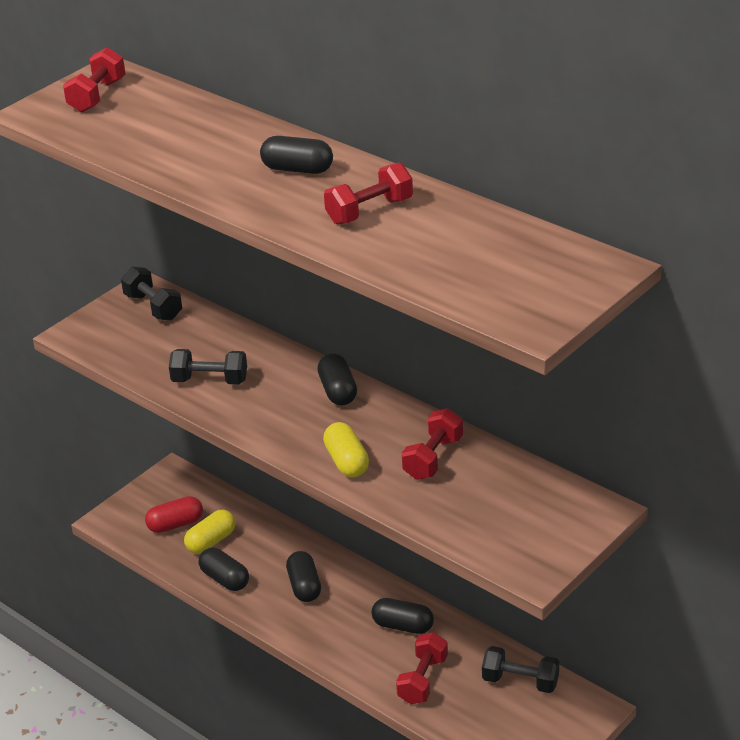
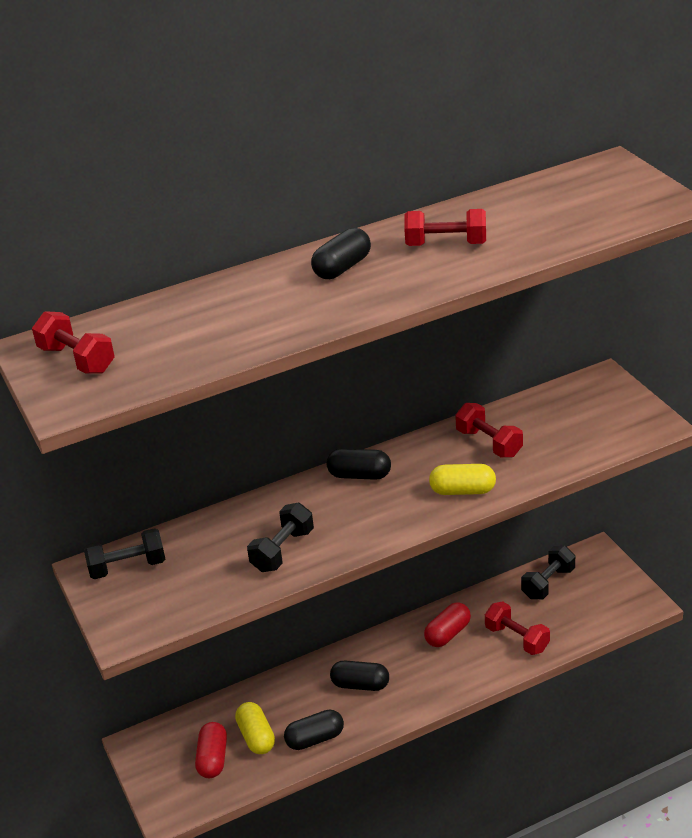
camera: 65 degrees left, 0 degrees up
red dumbbell [324,163,413,225] -> red dumbbell turned 75 degrees counterclockwise [404,209,486,246]
black capsule [371,598,434,634] -> red capsule [424,602,471,647]

